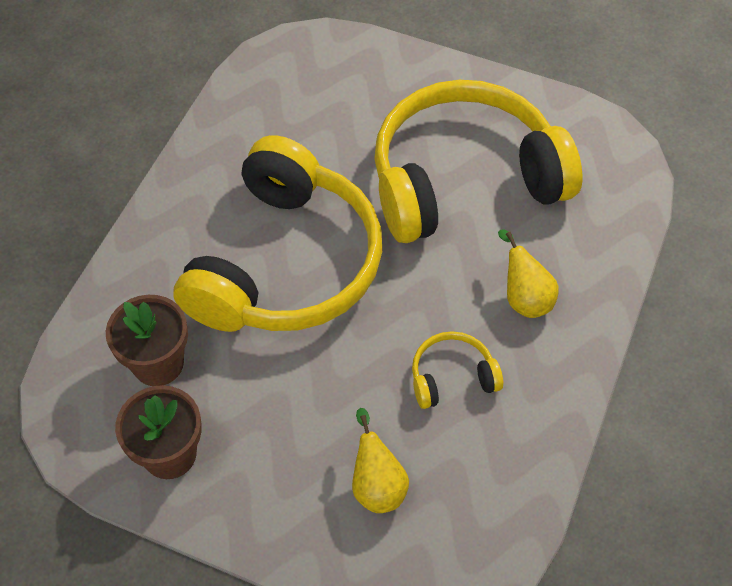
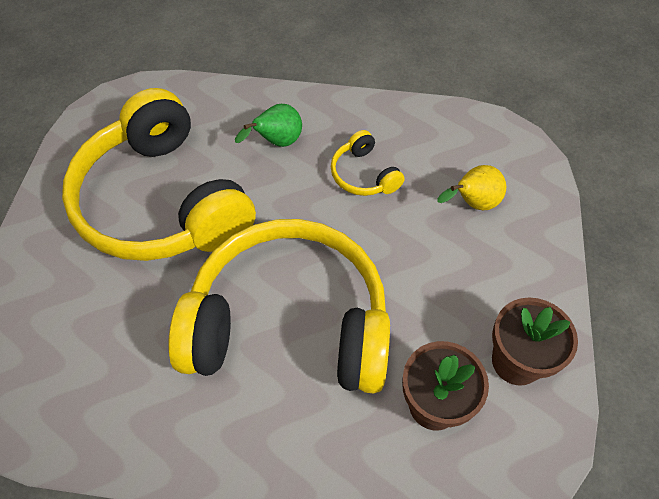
camera: 105 degrees left, 0 degrees up
yellow pear [498,230,559,318] -> green pear [235,104,302,147]

